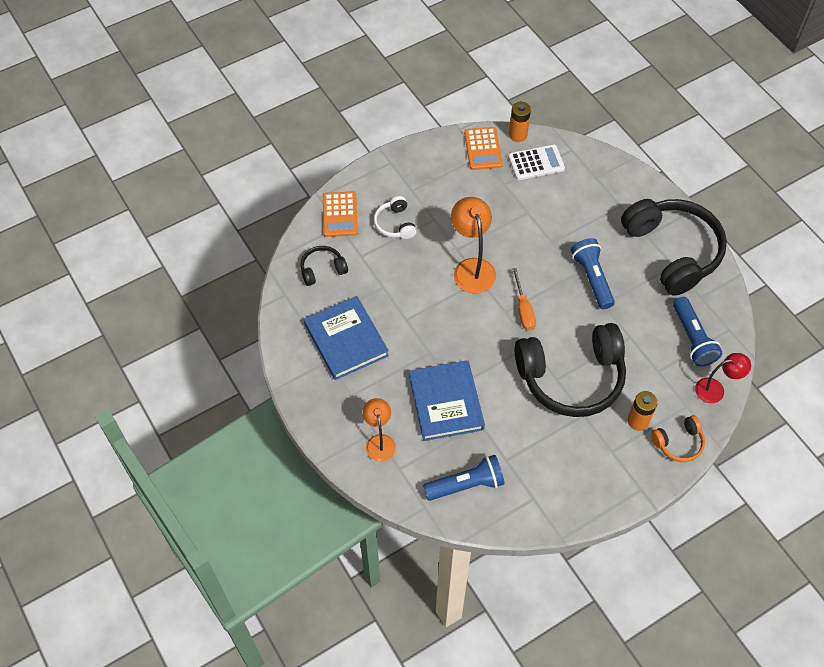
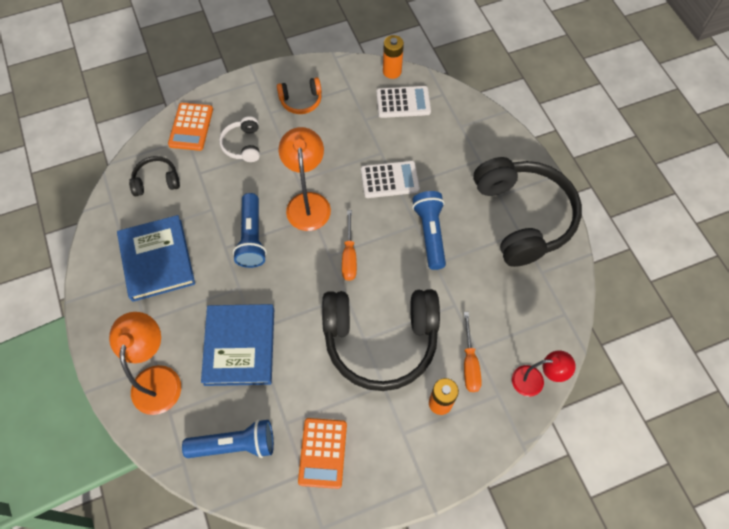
camera: 10 degrees right, 5 degrees up
orange lamp [363,398,396,462] -> orange lamp [109,312,181,415], size x1.56
orange calculator [464,127,503,170] -> orange calculator moved to [298,418,347,489]
orange headphones [651,415,705,462] -> orange headphones moved to [277,77,322,114]
blue flashlight [673,297,722,367] -> blue flashlight moved to [233,193,267,268]
none -> white calculator [361,161,420,198]
none -> orange screwdriver [464,312,482,392]

